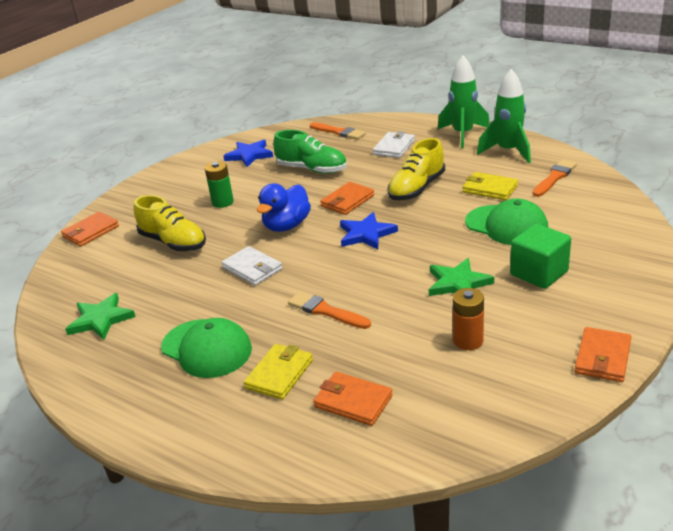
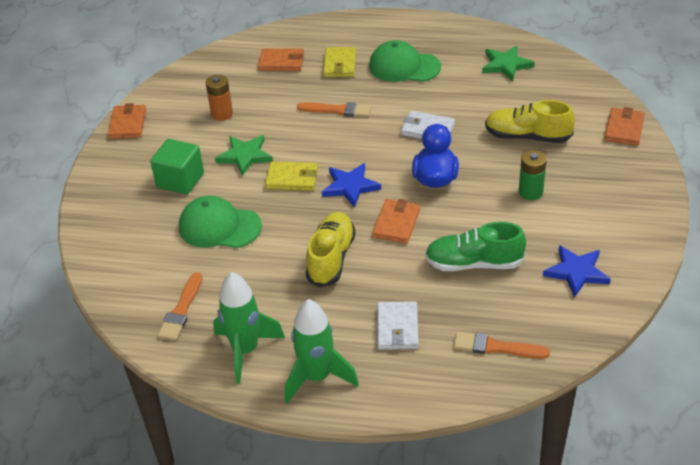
camera: 155 degrees right, 10 degrees up
yellow wallet [462,172,518,200] -> yellow wallet moved to [265,162,318,191]

